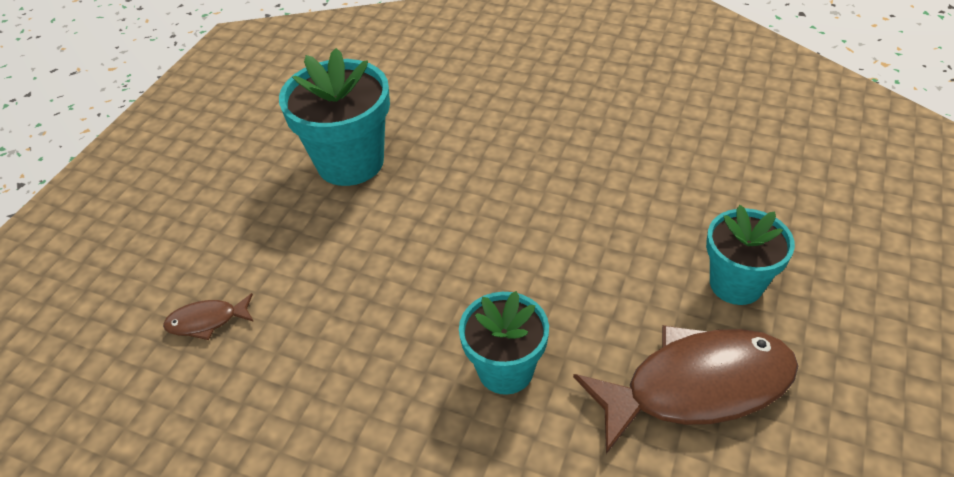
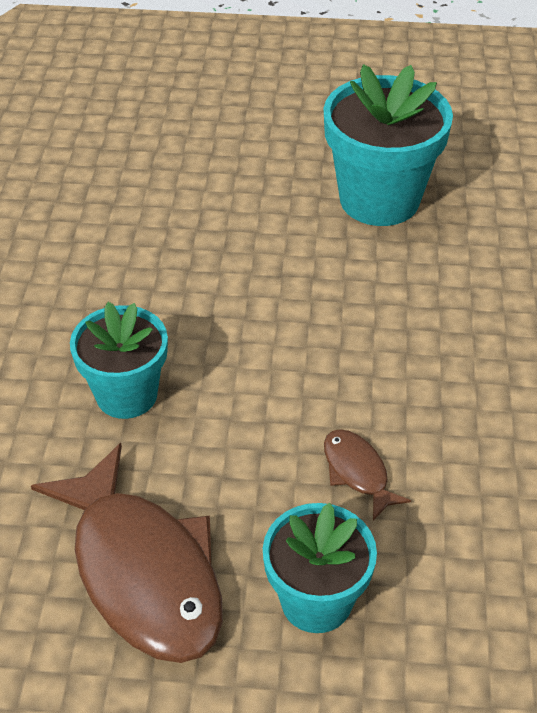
camera: 70 degrees right, 0 degrees up
brown fish [163,293,254,340] -> brown fish moved to [324,429,411,521]

